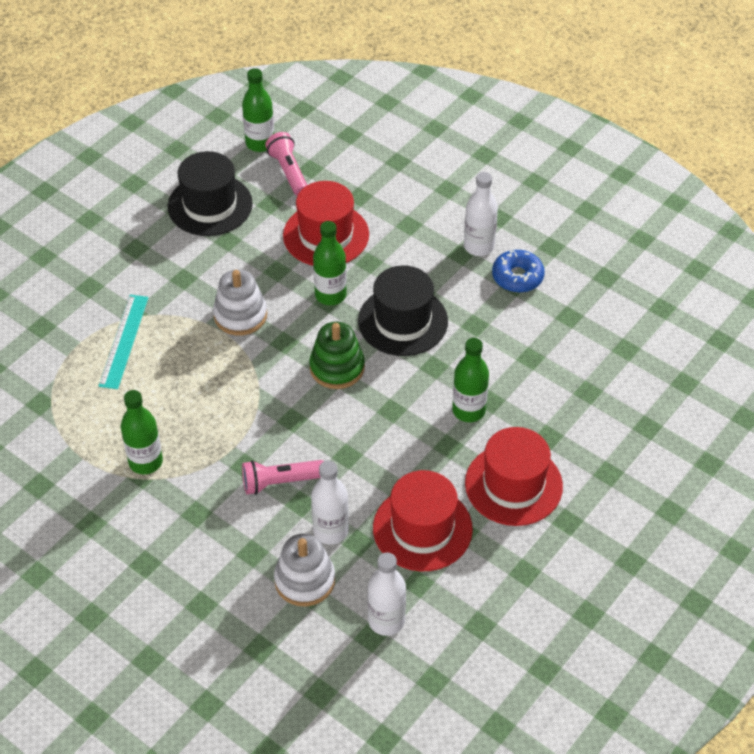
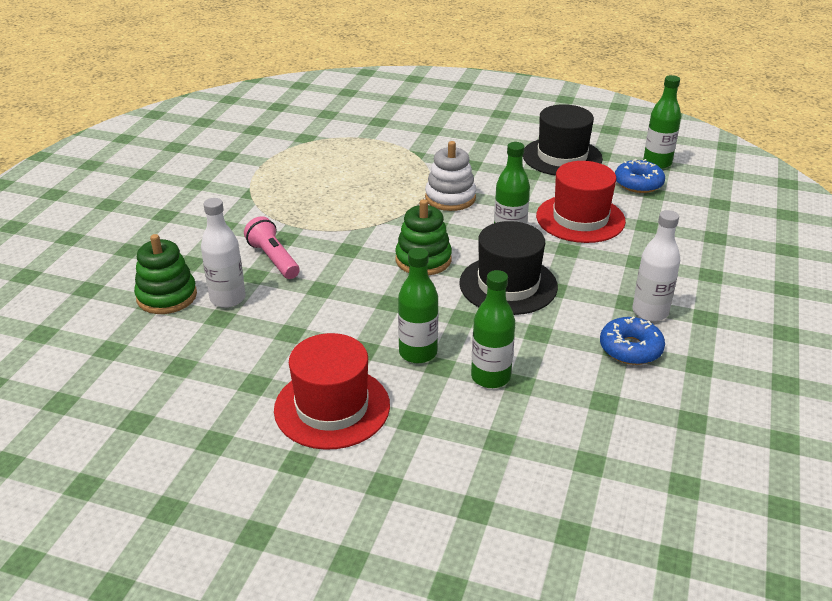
camera: 70 degrees right, 15 degrees down
turquoise ruler [98,295,149,389] -> none
green bottle [121,390,163,474] -> green bottle moved to [471,270,515,388]
pink flashlight [265,132,307,196] -> blue donut [615,159,665,193]
white stacking toy [274,534,335,607] -> green stacking toy [134,234,197,314]
white bottle [367,552,406,636] -> none
red hat [373,470,473,571] -> none

